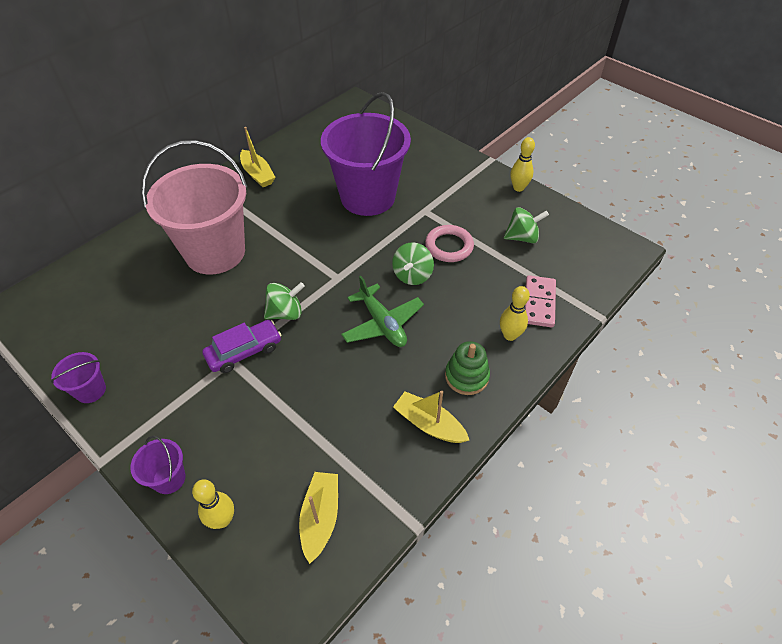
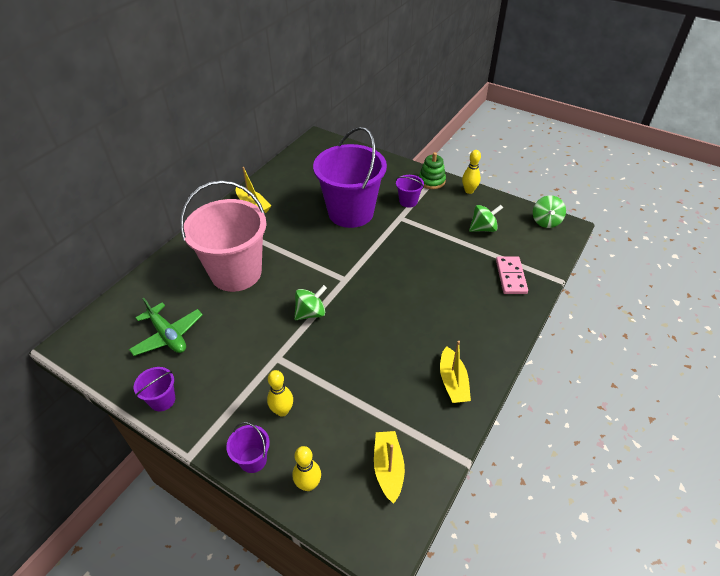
camera: 10 degrees left, 5 degrees down
purple car [202,320,281,373] -> none
green plane [341,276,424,347] -> green plane moved to [129,298,203,356]
green spinning top [392,242,434,285] -> green spinning top moved to [533,196,566,228]
yellow boat [393,391,469,443] -> yellow boat turned 120 degrees counterclockwise [440,341,471,403]
pink ring [425,225,474,262] -> none
green stacking toy [445,341,490,395] -> green stacking toy moved to [419,152,446,189]
yellow bowling pin [500,286,530,341] -> yellow bowling pin moved to [267,370,293,416]
none -> purple bucket [396,175,424,208]

